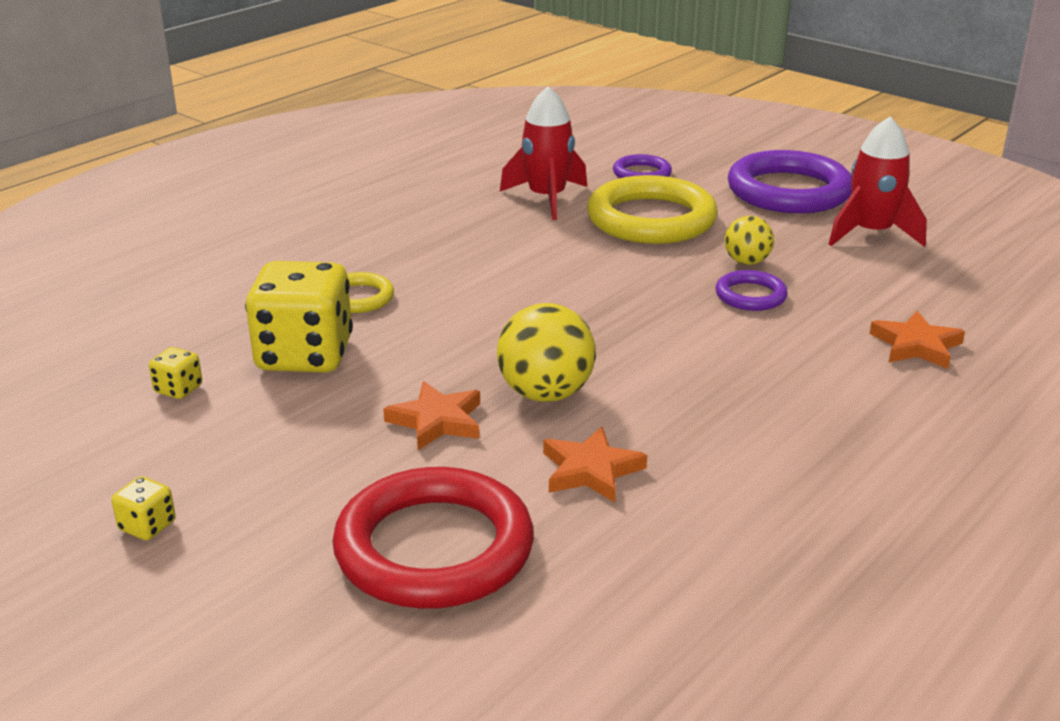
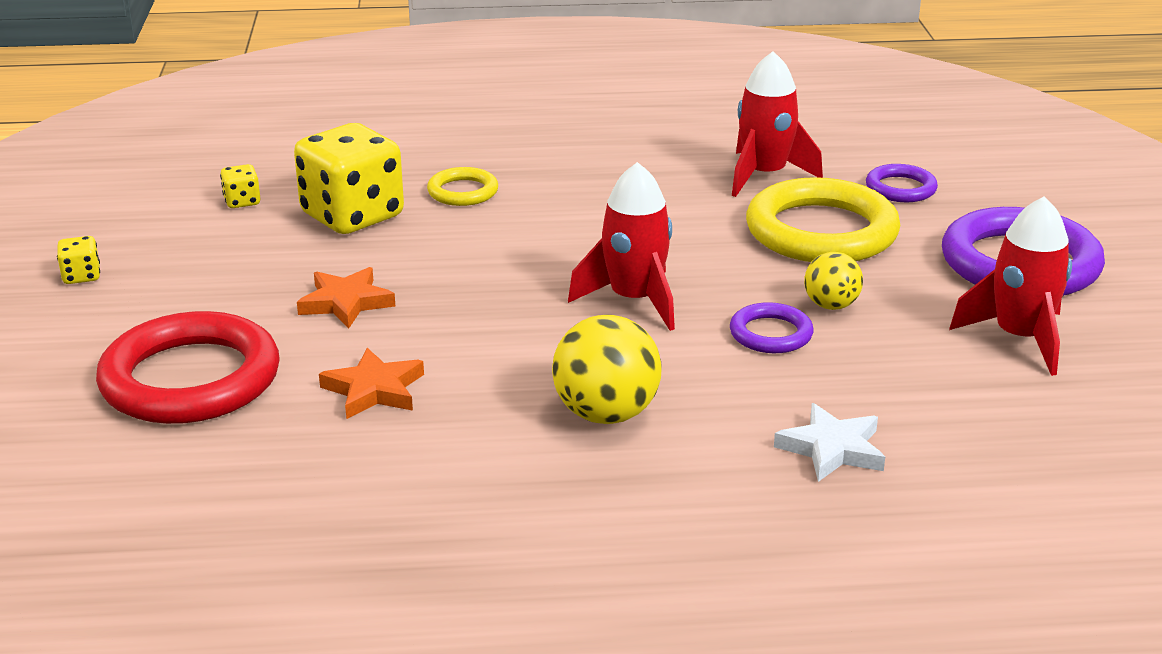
camera: 45 degrees right, 0 degrees up
yellow ball [497,303,596,402] -> yellow ball moved to [552,314,662,424]
orange star [869,311,965,369] -> white star [774,403,885,482]
none -> red rocket [568,162,675,331]

